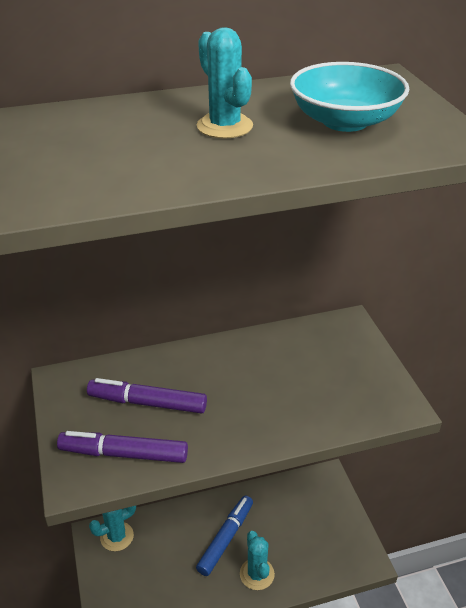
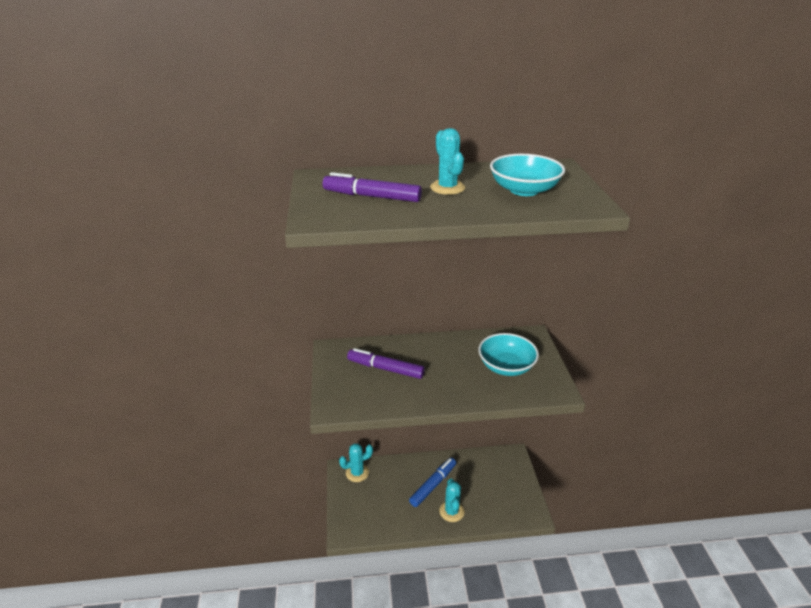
camera: 10 degrees right, 5 degrees down
purple marker [57,431,188,463] -> purple marker moved to [323,172,422,202]
none -> turquoise bowl [479,333,539,376]

